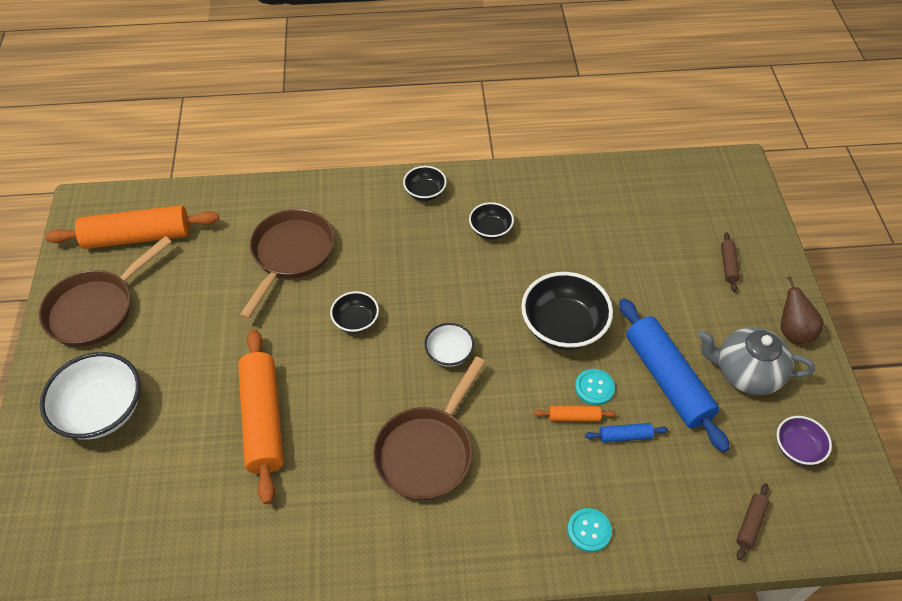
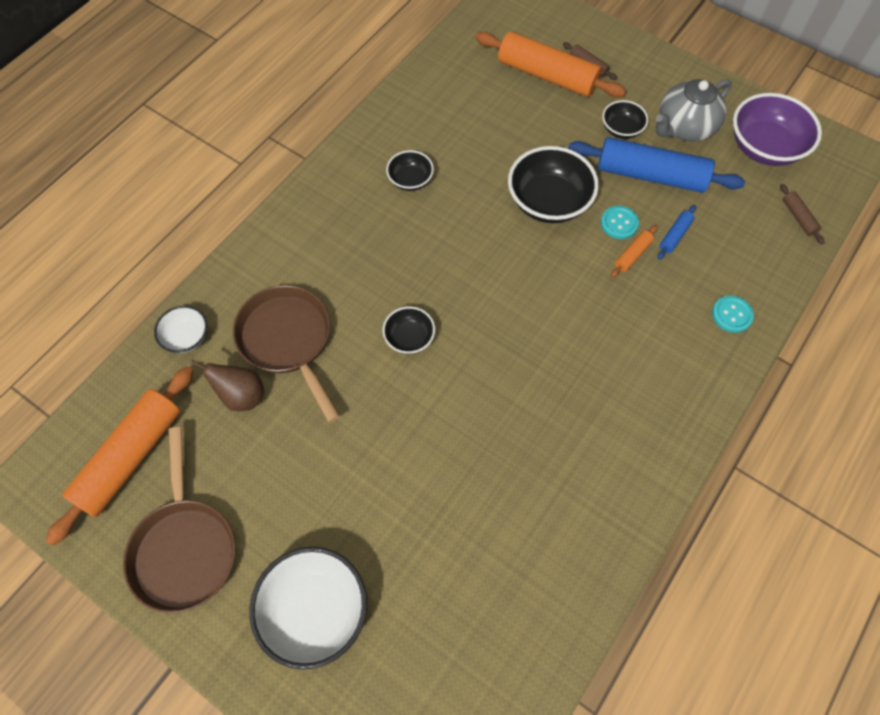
camera: 50 degrees left, 10 degrees up
orange rolling pin [238,329,284,504] -> orange rolling pin moved to [475,32,626,98]
brown pan [373,357,485,500] -> none
black bowl [403,166,447,201] -> black bowl moved to [602,100,648,139]
white bowl [424,323,474,367] -> white bowl moved to [154,306,208,353]
purple bowl [777,416,832,465] -> purple bowl [733,93,822,166], size x1.84
brown pear [781,276,824,344] -> brown pear moved to [190,360,264,411]

